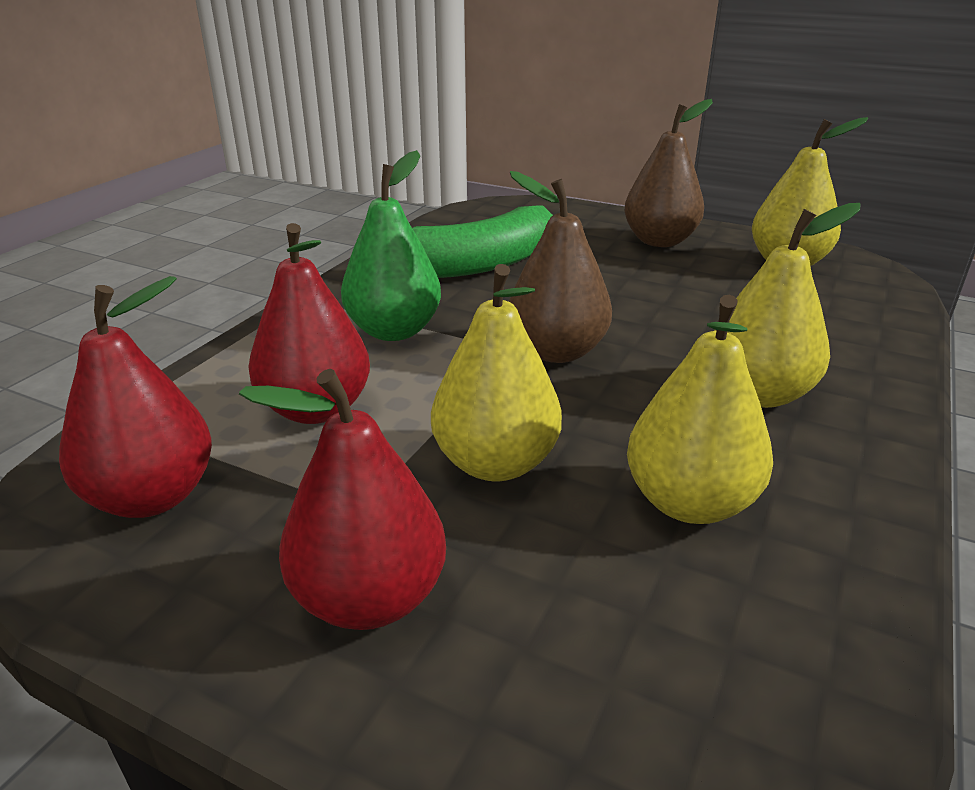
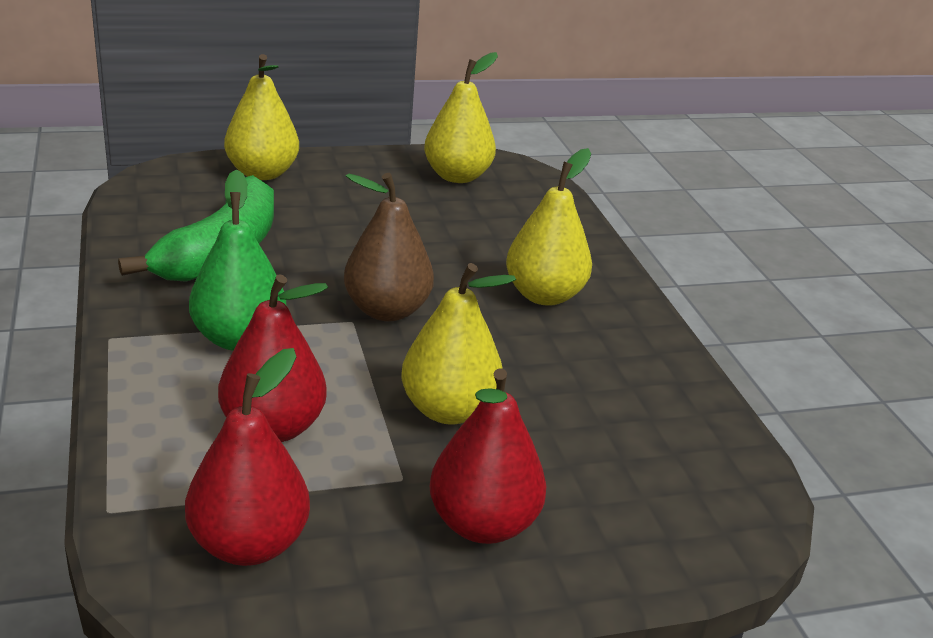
camera: 45 degrees left, 0 degrees up
brown pear [624,99,713,247] -> none
yellow pear [627,295,773,524] -> yellow pear moved to [224,54,299,180]

